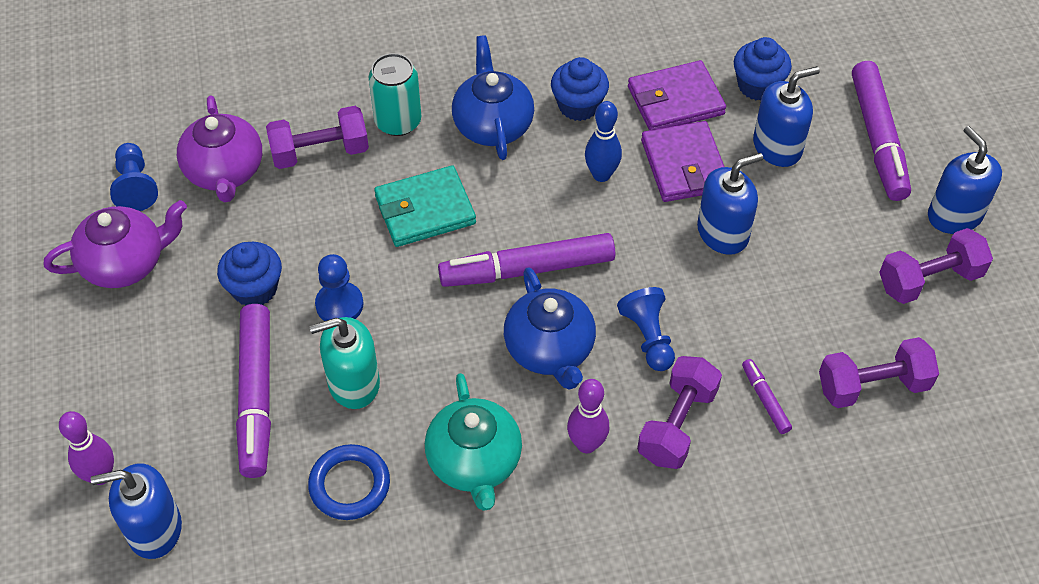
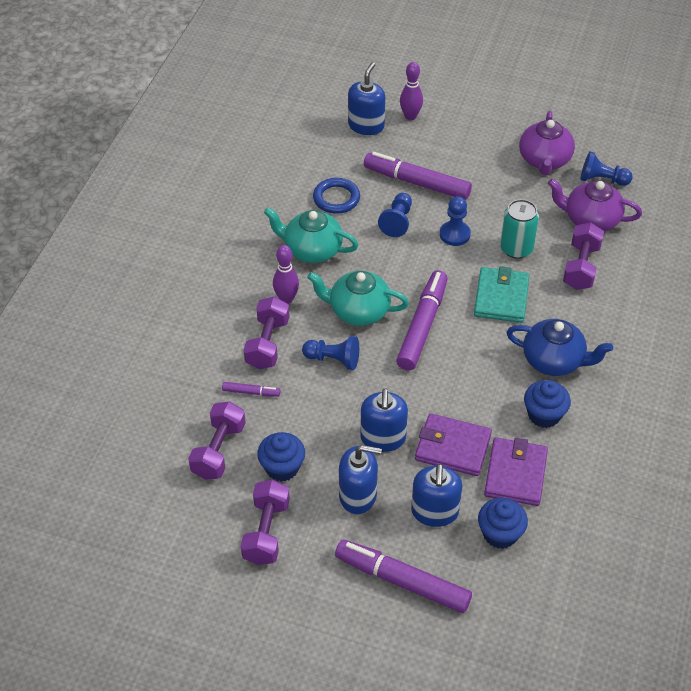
camera: 120 degrees right, 5 degrees down
blue cupcake [217,242,282,306] -> blue cupcake moved to [257,432,305,482]
turquoise soap dispenser [309,317,380,409] -> blue pawn [378,193,412,237]
turquoise can [369,53,421,136] -> turquoise can moved to [500,199,539,259]
blue teapot [504,267,596,390] -> turquoise teapot [307,271,409,326]
blue bowling pin [585,101,622,182] -> none
purple dumbbell [637,356,722,469] -> purple dumbbell turned 45 degrees clockwise [244,296,290,370]
blue soap dispenser [928,126,1002,234] -> blue soap dispenser moved to [339,445,382,514]

